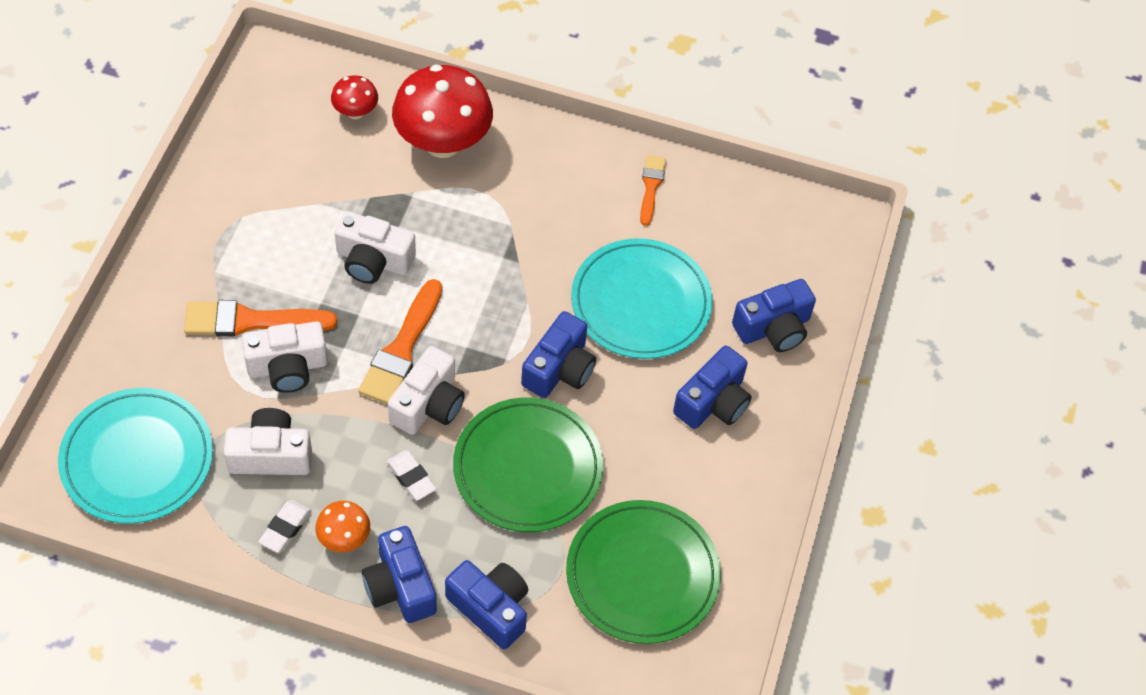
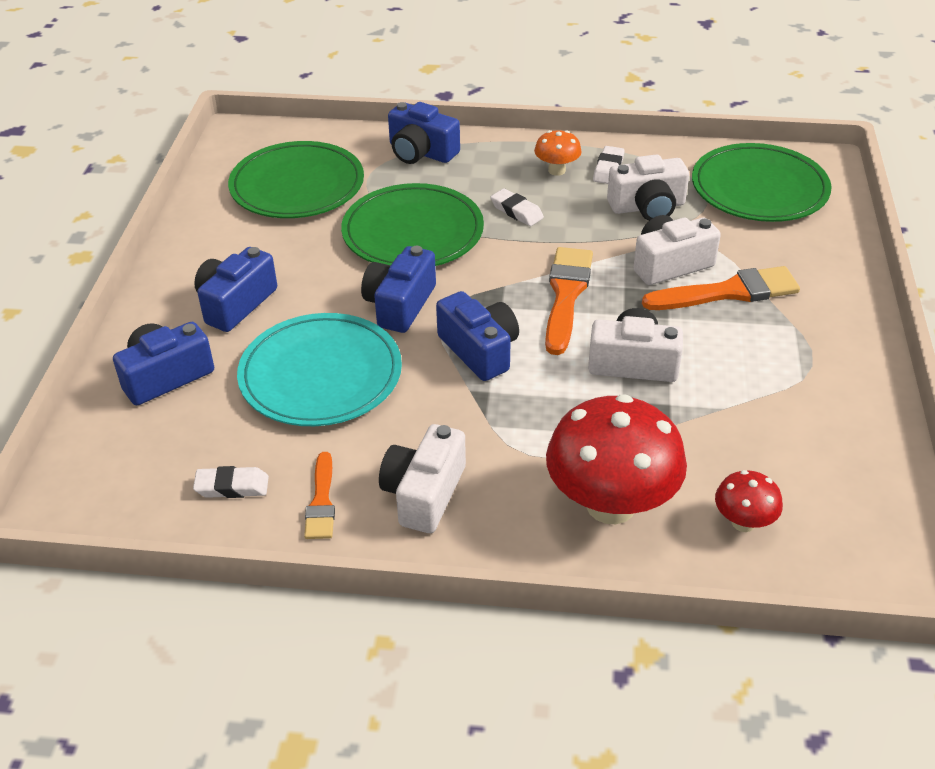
camera: 175 degrees right, 15 degrees down
turquoise plate [58,388,213,524] -> green plate [692,143,832,222]
blue camera [362,526,437,623] -> blue camera moved to [436,291,519,381]
white camera [388,346,465,435] -> white camera moved to [379,424,466,533]
none -> white eraser [193,466,269,498]

